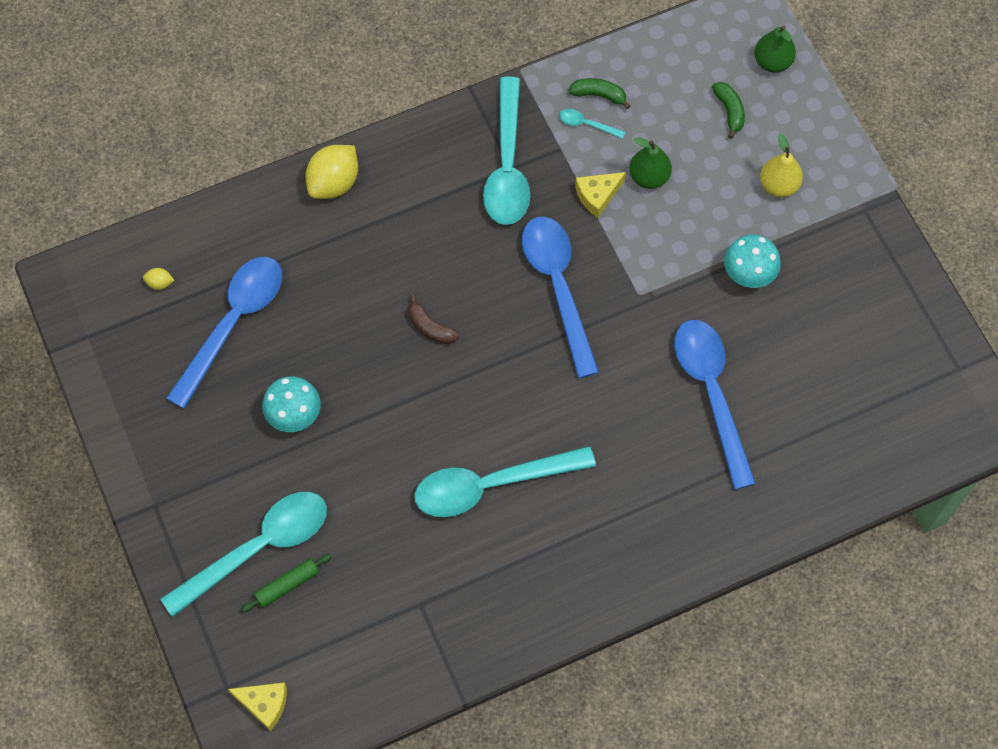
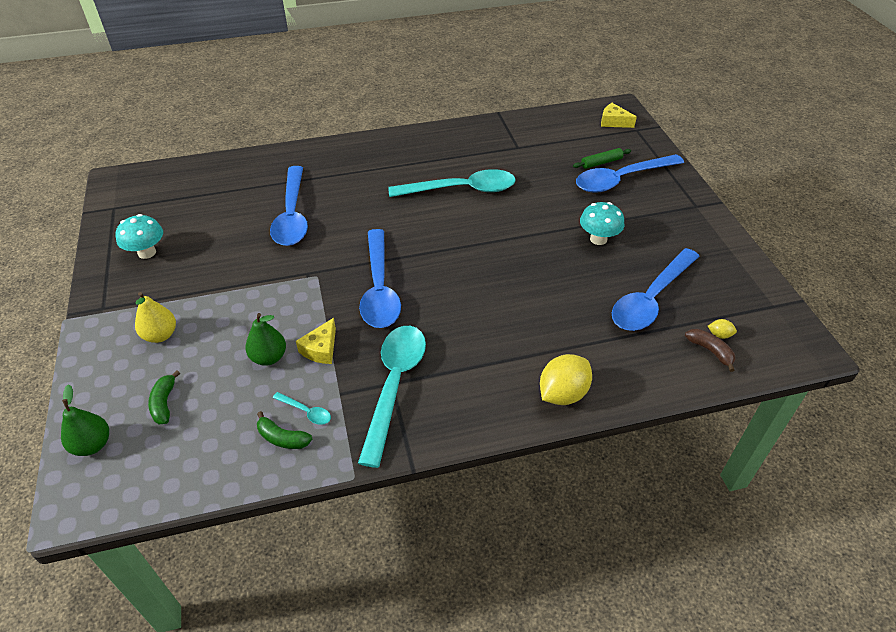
camera: 170 degrees left, 20 degrees down
turquoise spoon [160,492,327,617] -> blue spoon [576,154,684,193]
brown banana [408,294,460,345] -> brown banana moved to [685,328,735,372]
yellow cheese [575,172,626,218] -> yellow cheese turned 135 degrees clockwise [296,318,336,364]
turquoise mushroom [724,235,781,288] -> turquoise mushroom moved to [116,214,163,259]

